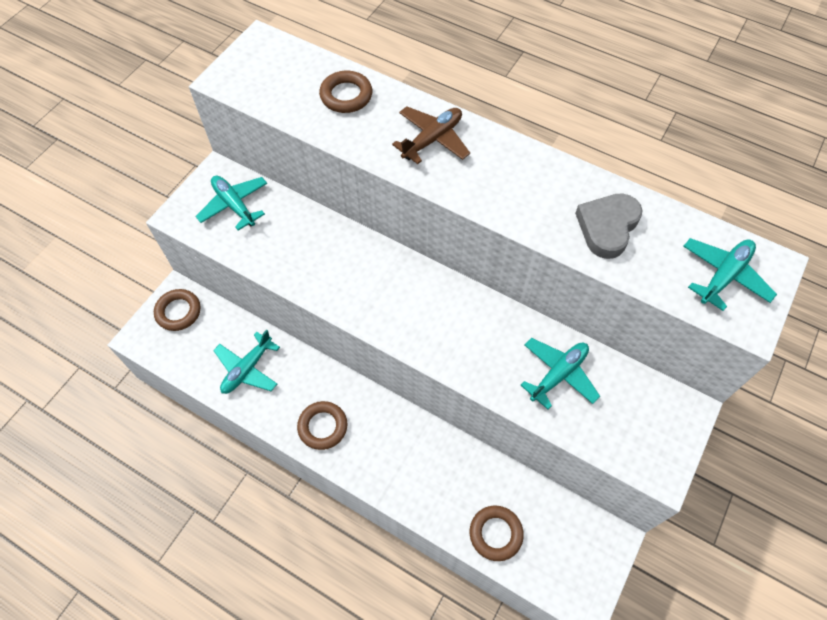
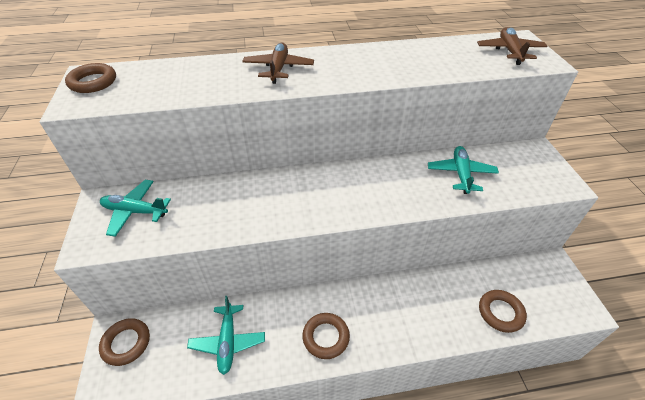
camera: 40 degrees left, 15 degrees down
brown ring [319,71,372,113] -> brown ring moved to [65,63,116,93]
grey heart [575,193,643,259] -> none
turquoise plane [683,238,777,311] -> brown plane [477,27,548,65]

